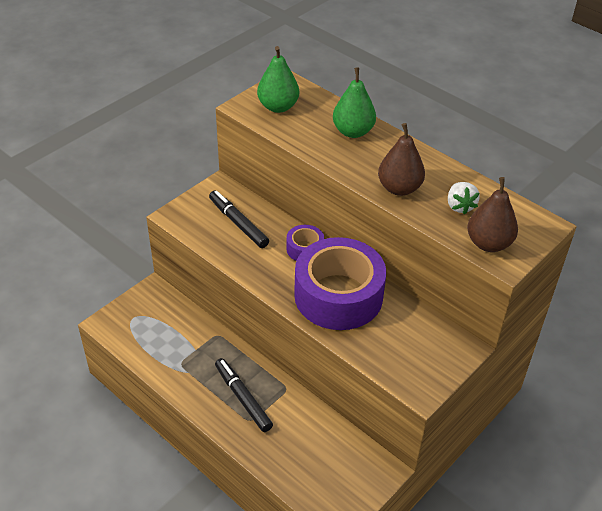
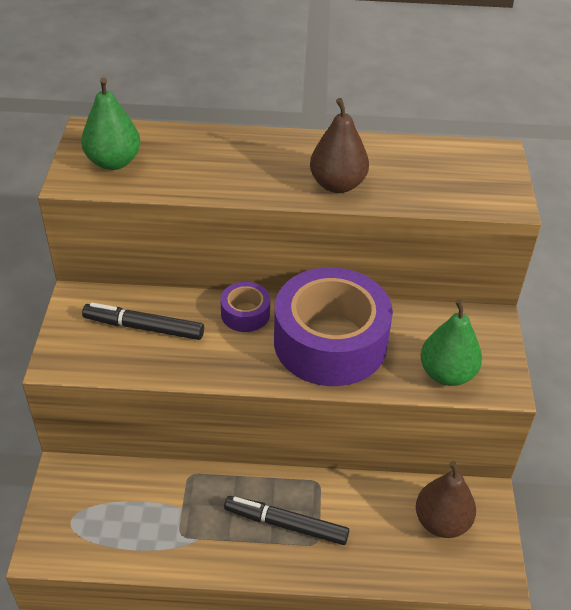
camera: 40 degrees left, 0 degrees up
green pear [333,67,376,138] -> green pear moved to [421,299,482,386]
white strawberry [448,182,480,215] -> none
brown pear [467,177,518,252] -> brown pear moved to [416,461,476,538]

